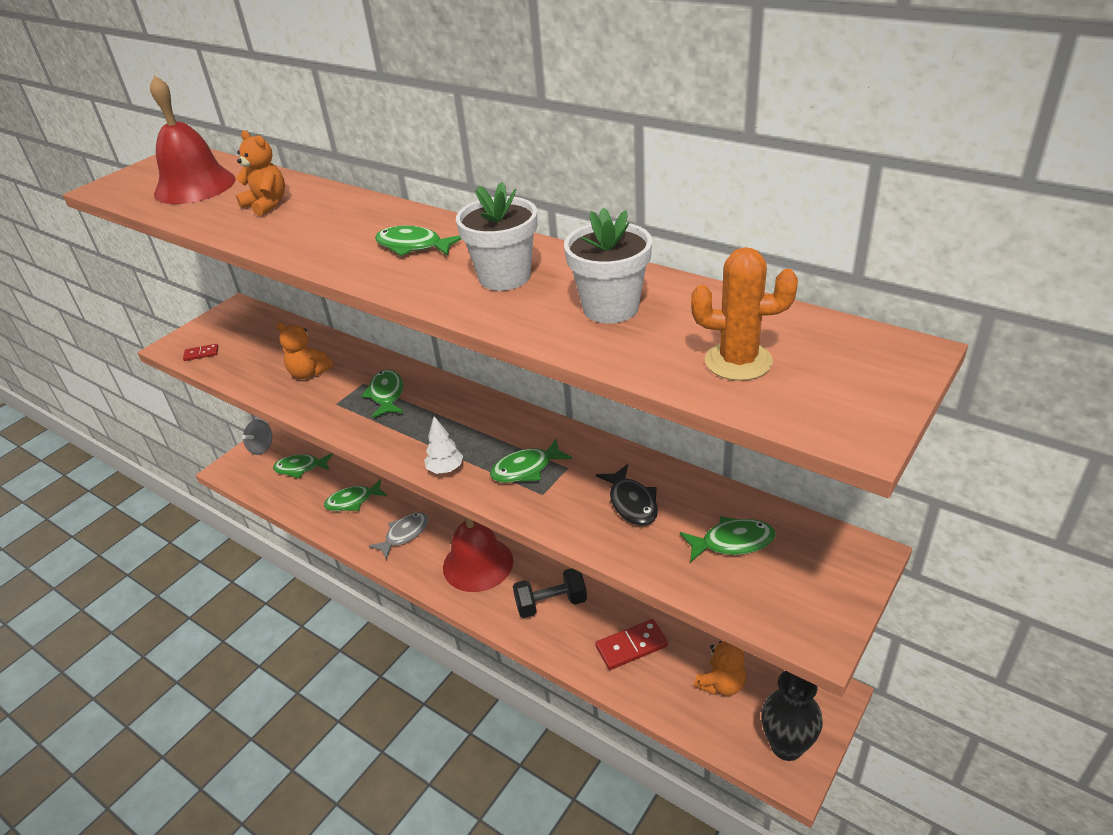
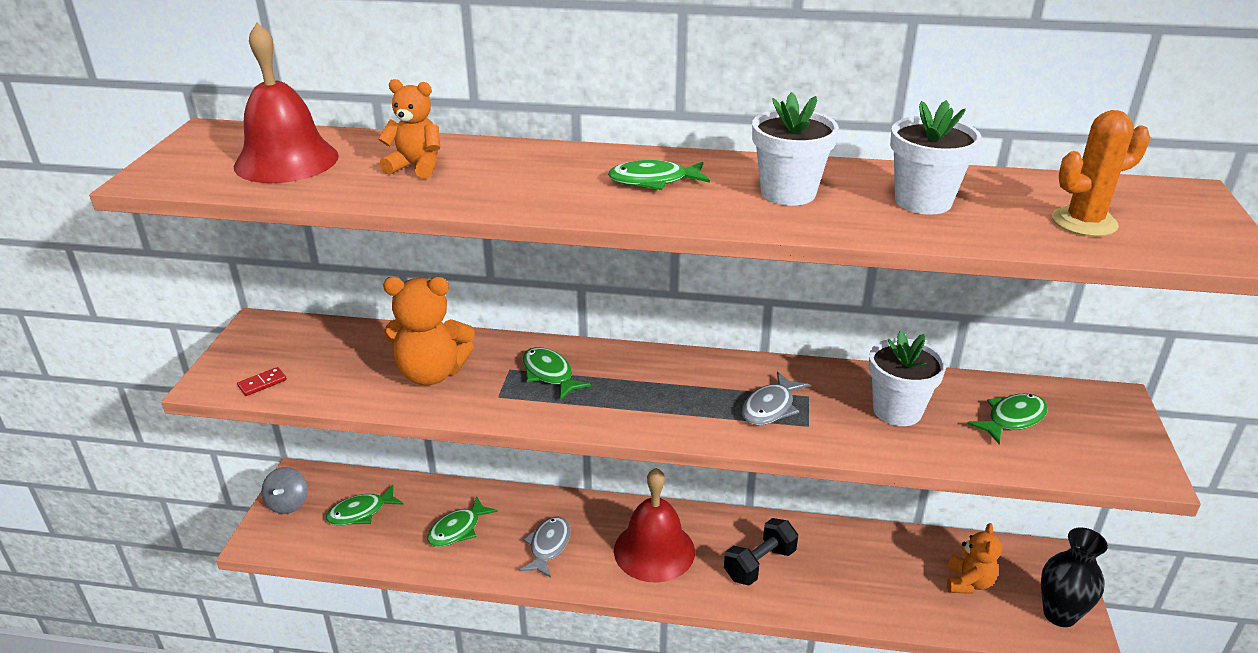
camera: 30 degrees left, 5 degrees down
orange teddy bear [276,322,333,379] -> orange teddy bear [383,277,474,385], size x1.58
white tree [424,416,463,474] -> none
green fish [490,439,572,483] -> grey fish [742,372,809,425]
red domino [595,619,668,670] -> none
black fish [596,464,658,526] -> white flower pot [869,330,946,426]

